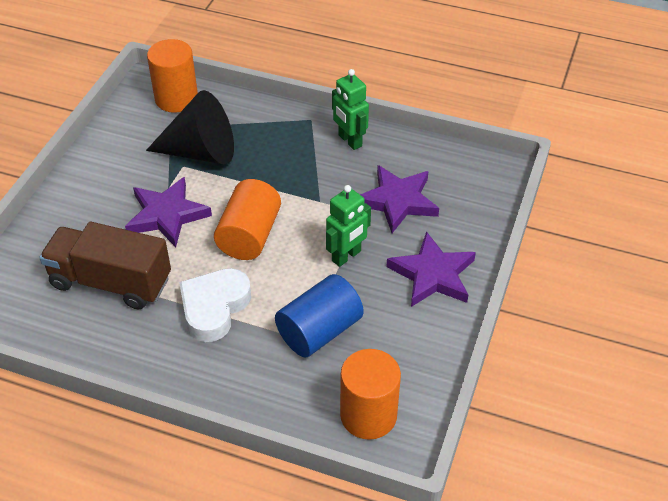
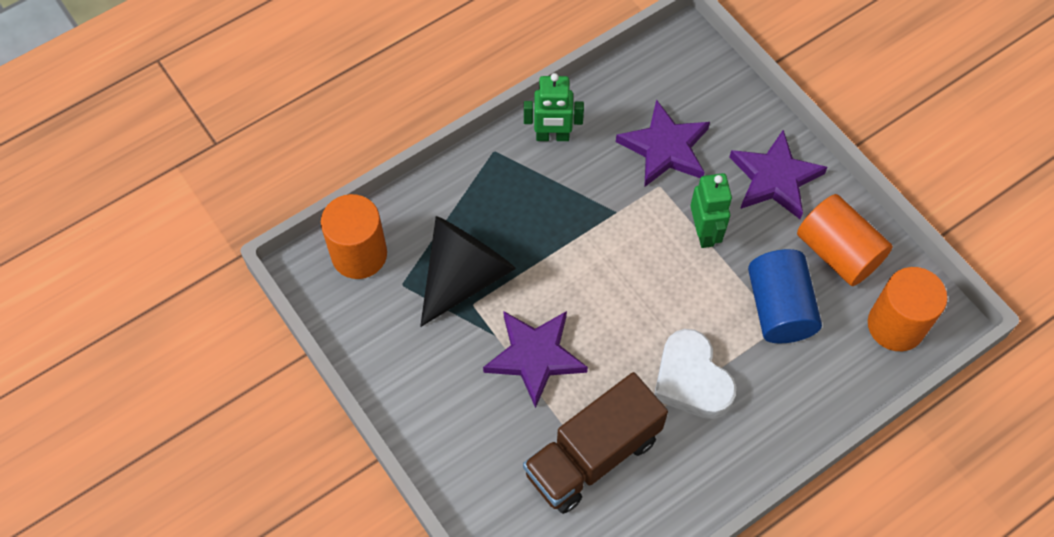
camera: 55 degrees left, 15 degrees up
orange cylinder [214,179,281,260] -> orange cylinder moved to [797,194,893,286]

